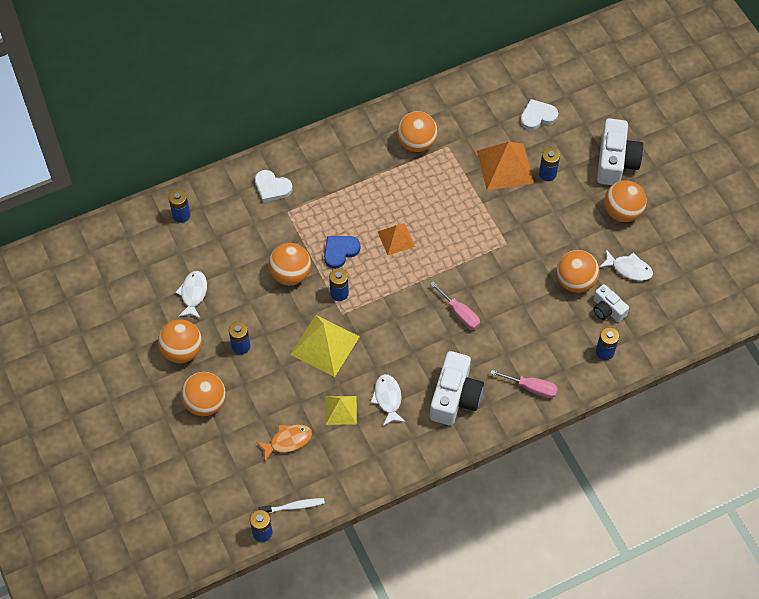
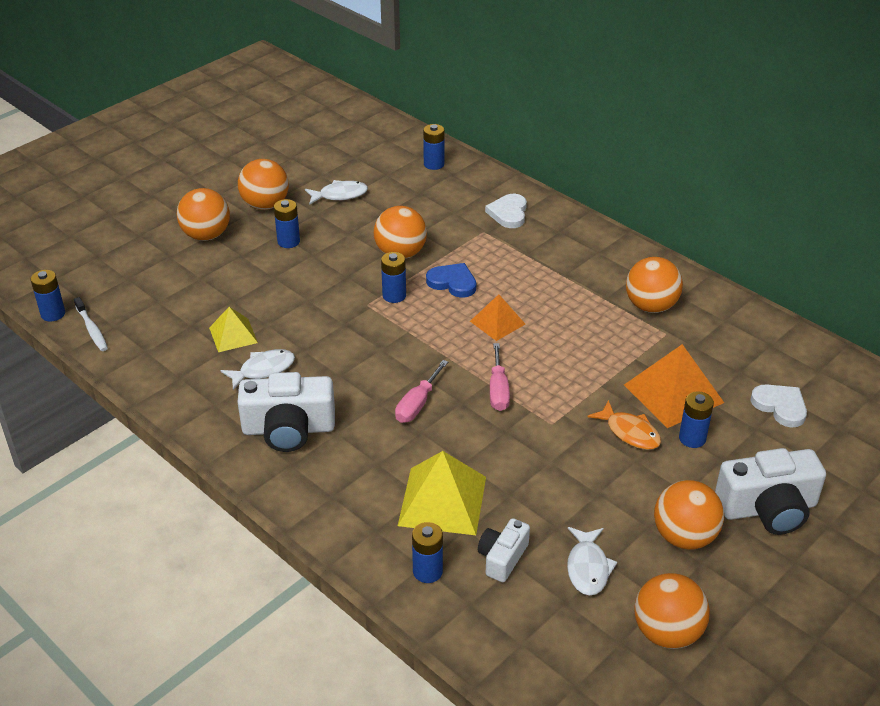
camera: 70 degrees right, 20 degrees down
orange fish [256,425,312,461] -> orange fish moved to [587,400,661,450]
yellow pyramid [290,315,360,377] -> yellow pyramid moved to [398,451,486,535]
pink screwdriver [490,370,558,398] -> pink screwdriver moved to [490,343,510,411]
orange ball [556,250,600,293] -> orange ball moved to [634,573,710,649]

